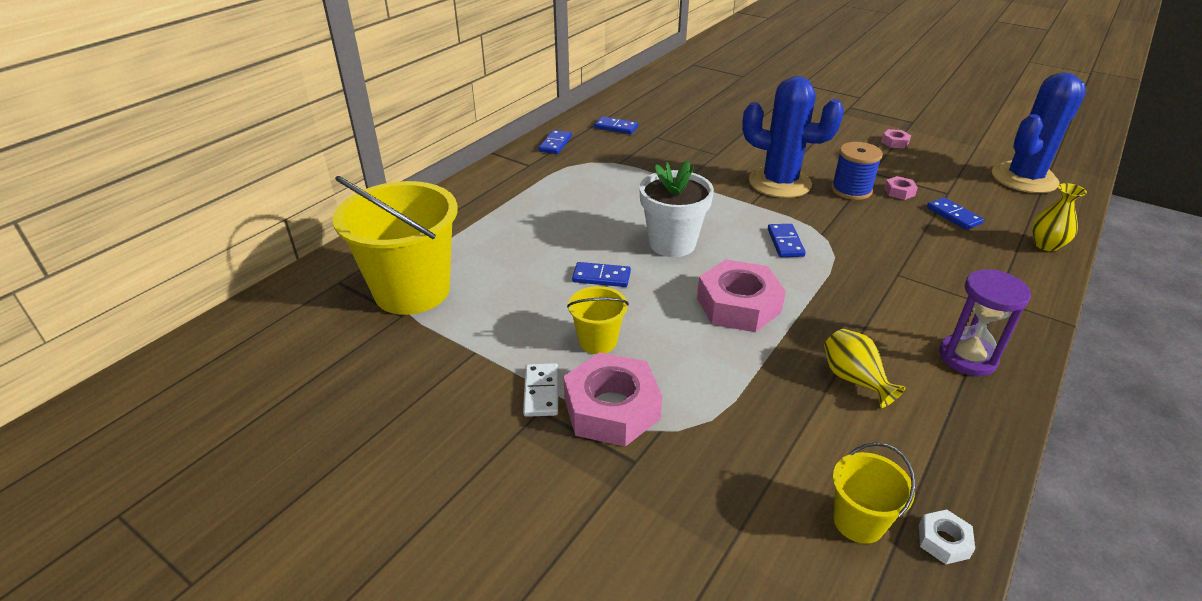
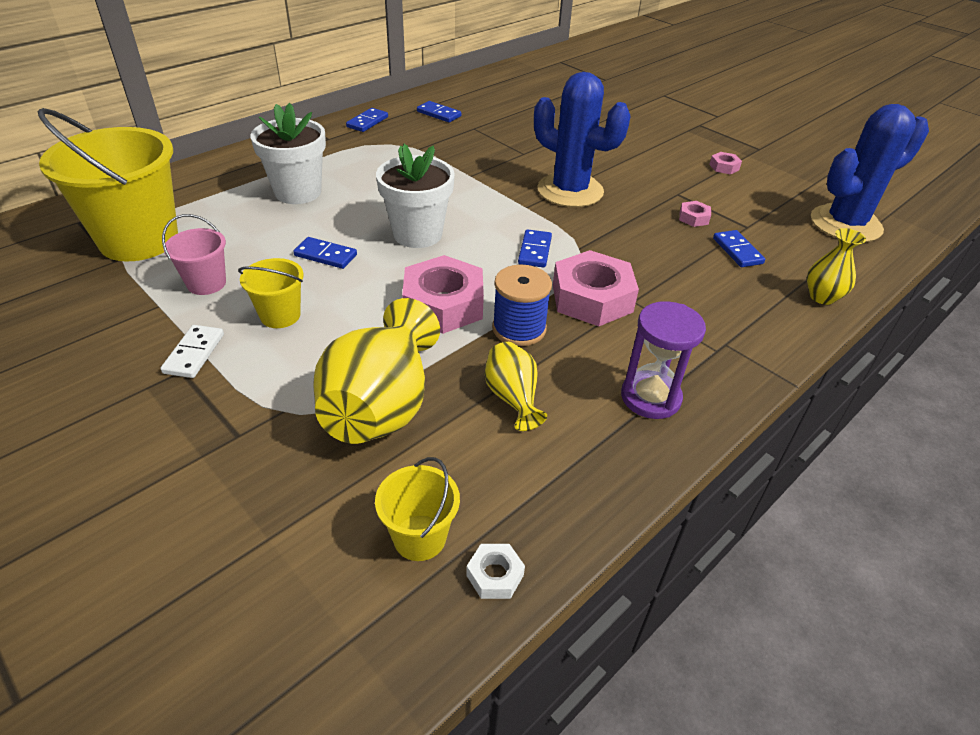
camera: 10 degrees right, 5 degrees up
pink nut [563,352,662,447] -> pink nut moved to [553,250,639,326]
blue spool [831,142,883,200] -> blue spool moved to [492,265,552,346]
none -> pink bucket [162,214,226,295]
none -> white flower pot [250,103,326,204]
none -> yellow vase [313,298,440,444]

